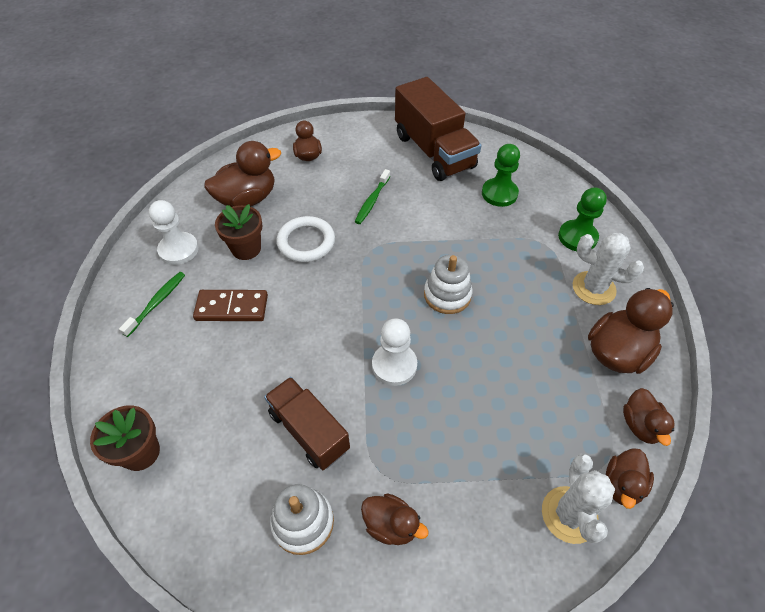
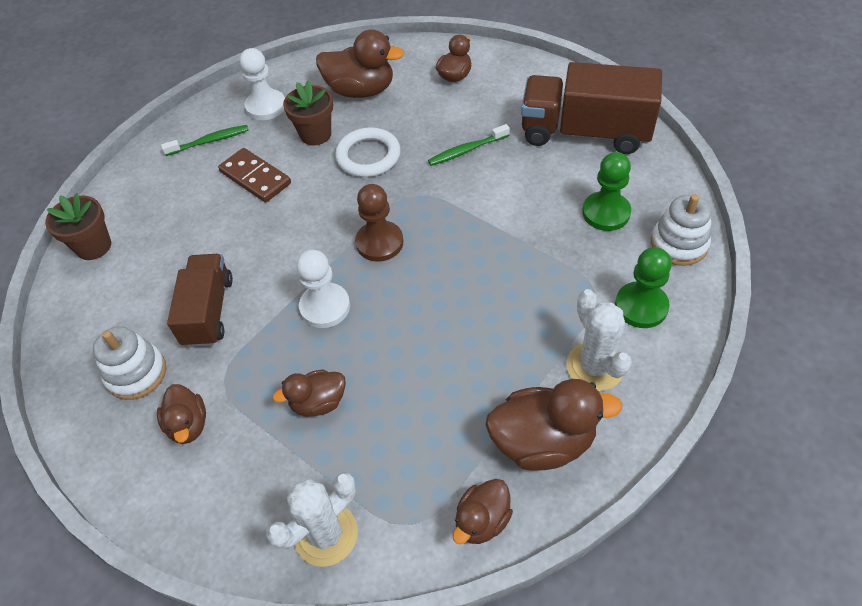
camera: 45 degrees right, 0 degrees up
brown truck [395,77,481,181] -> brown truck turned 90 degrees clockwise [521,62,662,154]
white stacking toy [424,255,473,314] -> white stacking toy moved to [651,194,711,266]
brown duck [606,448,654,509] -> brown duck moved to [273,370,346,417]
none -> brown pawn [355,184,403,262]

